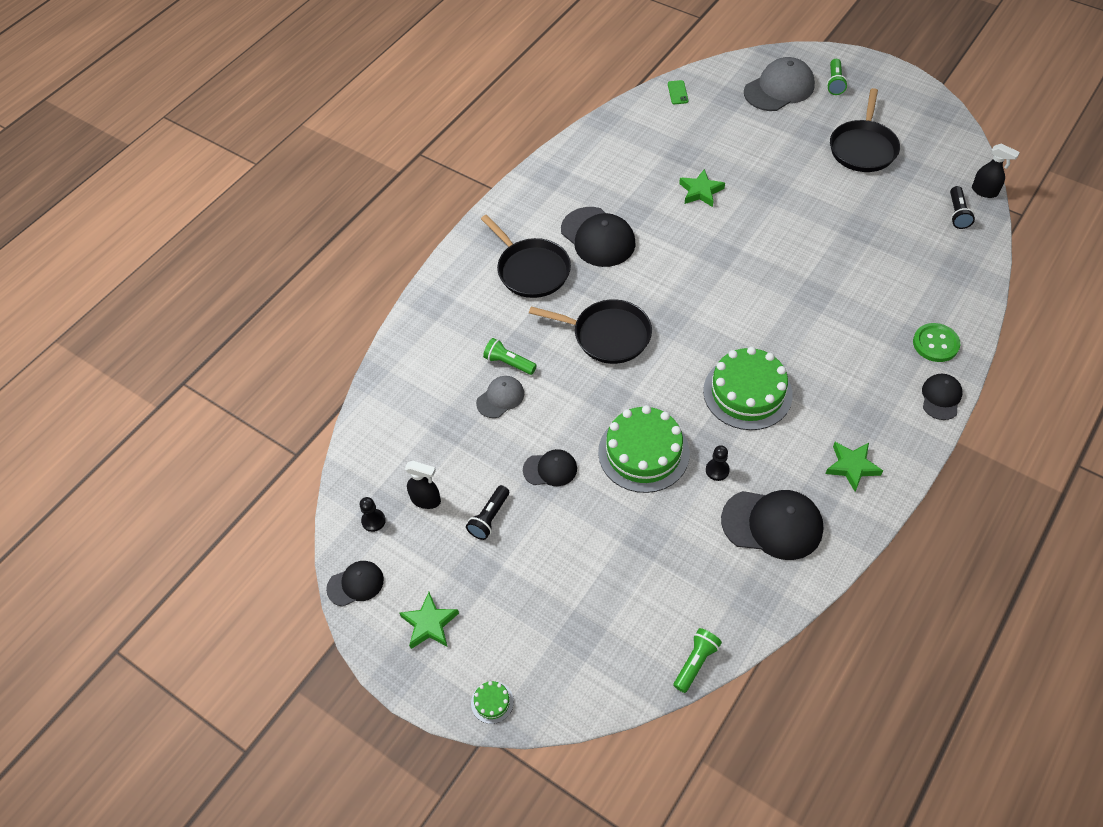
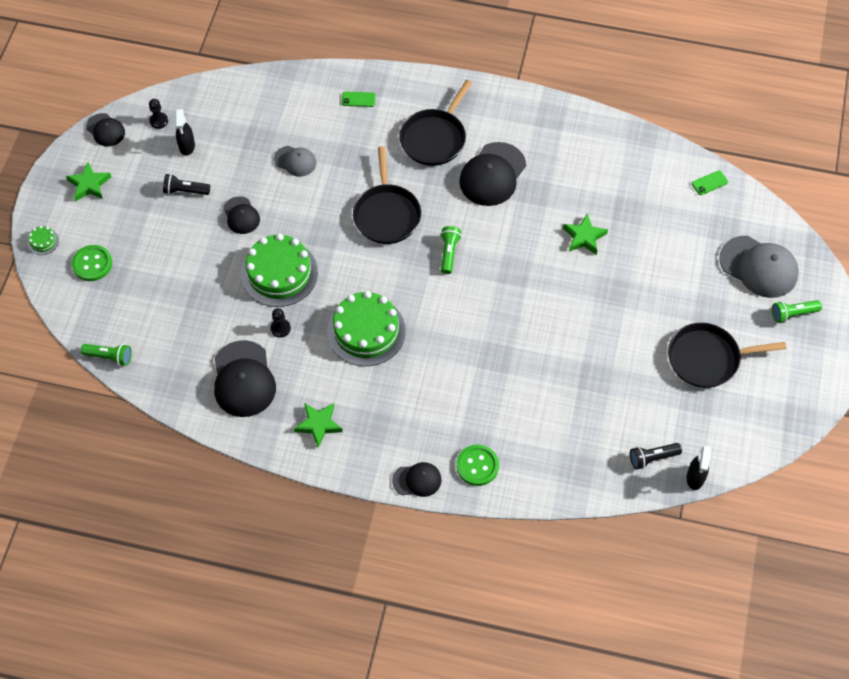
camera: 65 degrees right, 5 degrees up
green flashlight [483,338,537,375] -> green flashlight moved to [440,226,462,274]
none -> green button [72,245,112,281]
none -> green phone [342,92,376,107]

